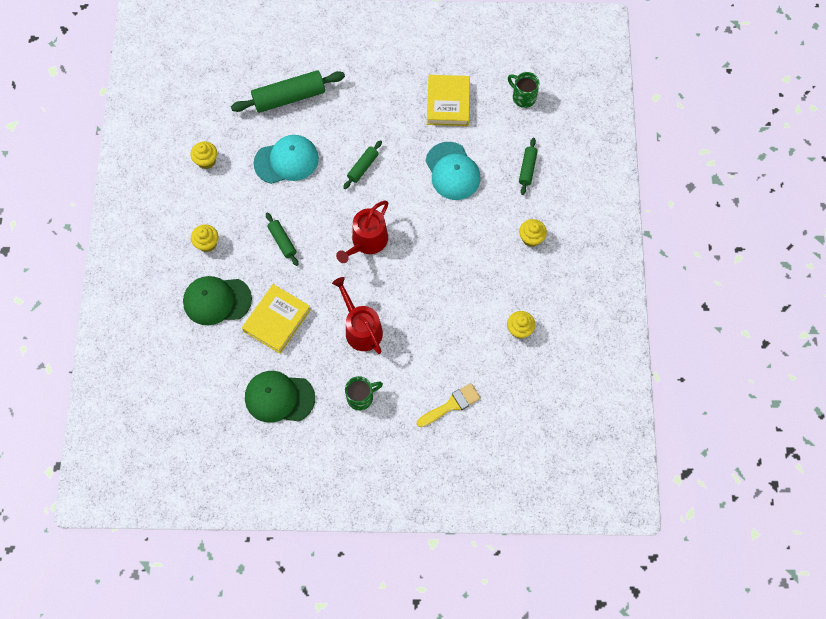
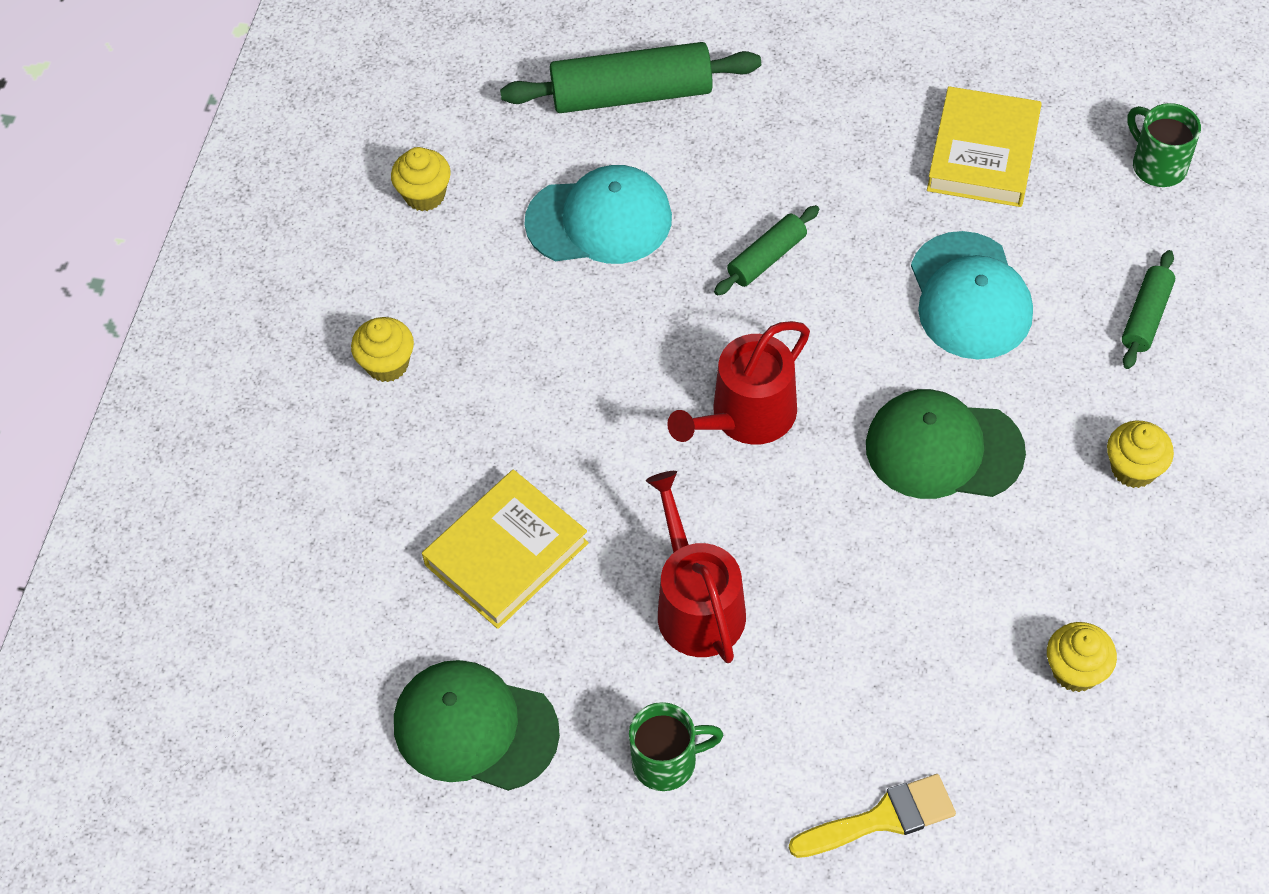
camera: 15 degrees right, 10 degrees down
green cap [183,276,252,325] -> green cap moved to [866,389,1026,499]
green rolling pin [266,213,298,266] -> none

